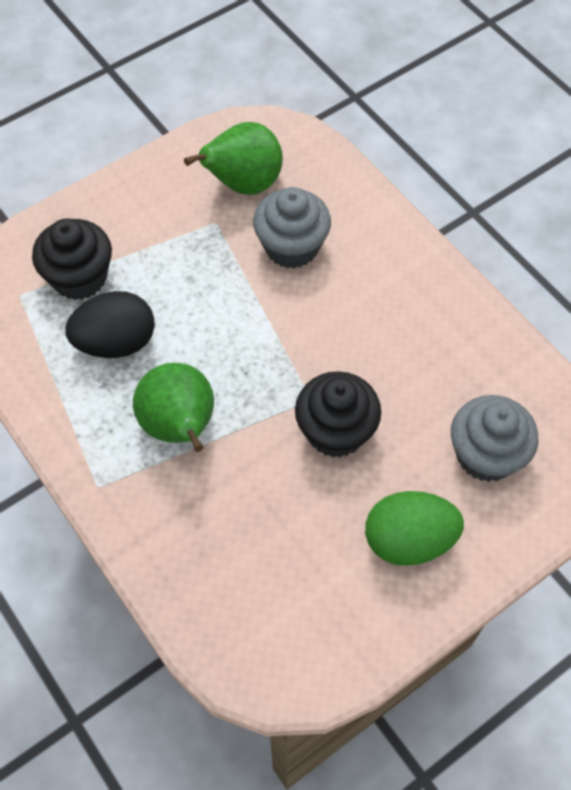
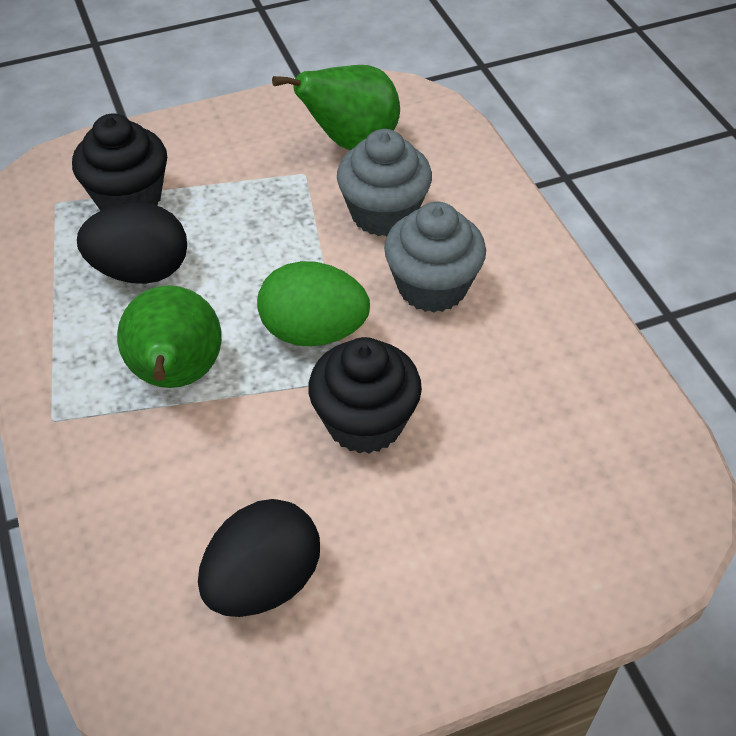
camera: 15 degrees right, 10 degrees down
green egg [365,491,464,566] -> green egg moved to [257,261,370,346]
grey cupcake [451,395,538,482] -> grey cupcake moved to [384,201,486,313]
none -> black egg [198,499,320,617]

